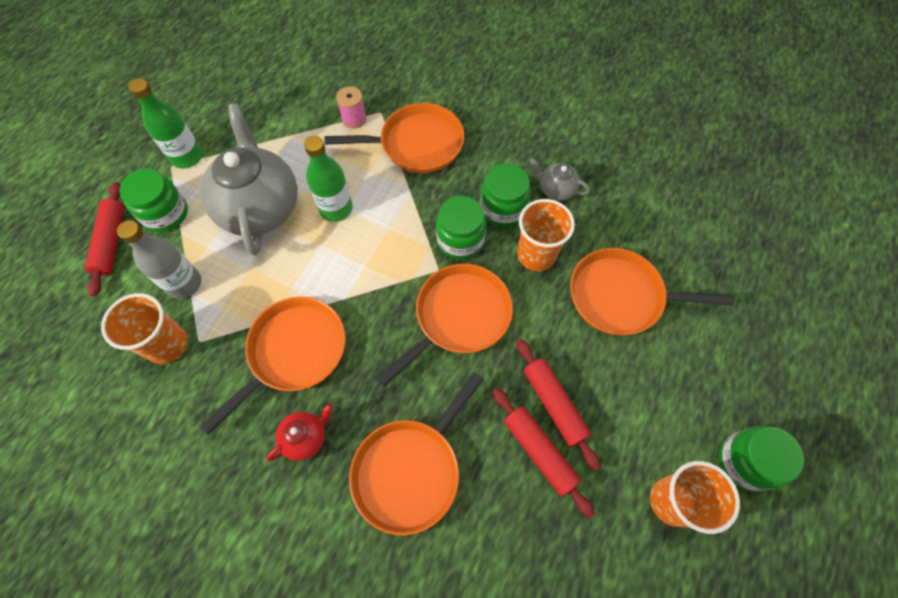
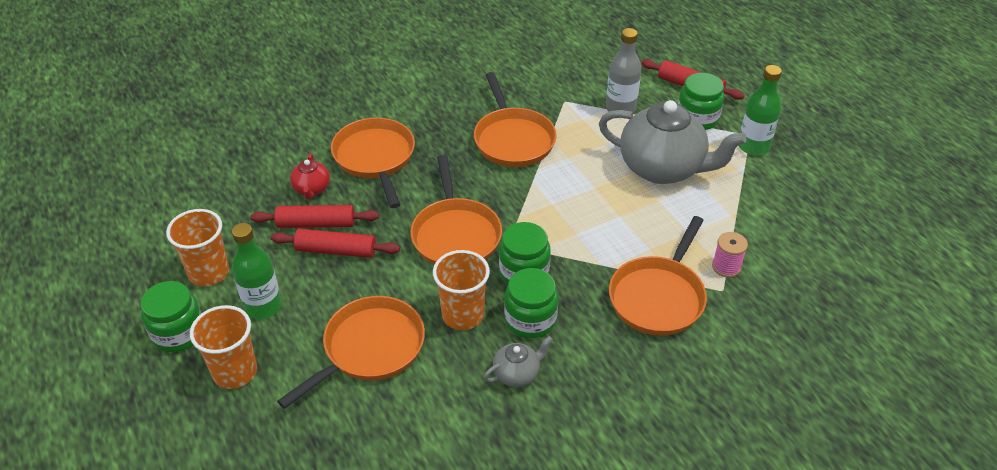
camera: 125 degrees right, 20 degrees down
orange cup [101,293,188,364] -> orange cup moved to [190,305,257,389]
red teapot [266,403,333,461] -> red teapot moved to [290,153,330,200]
green bottle [304,136,353,222] -> green bottle moved to [232,223,282,319]

